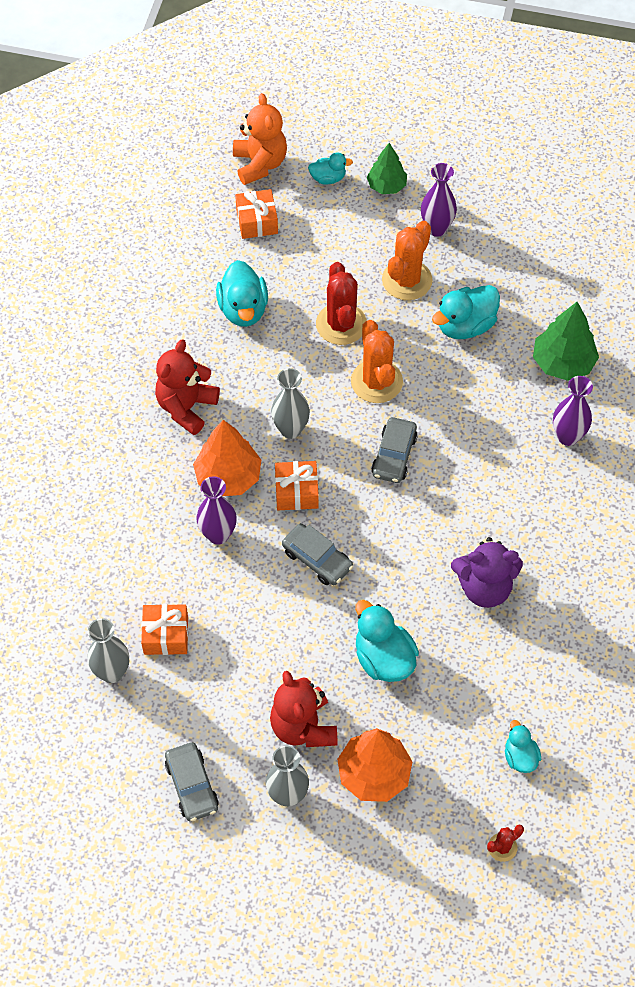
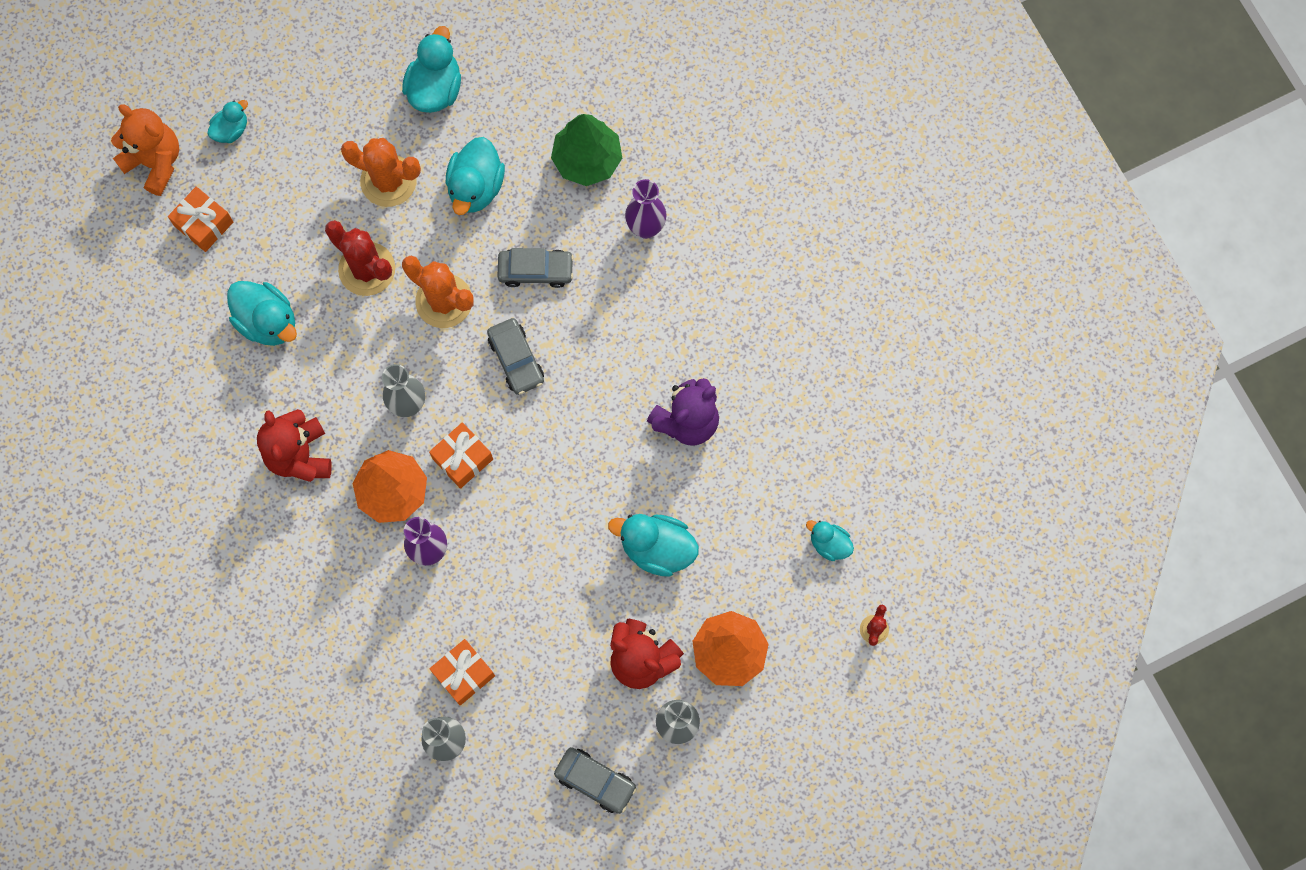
camera: 40 degrees left, 15 degrees up
grey car [282,523,353,585] -> grey car moved to [497,248,574,288]
green tree [367,143,407,194] -> none
orange cactus [382,221,432,300] -> orange cactus turned 60 degrees counterclockwise [341,138,421,207]
purple vase [421,163,457,237] -> none
none -> turquoise duck [402,26,461,113]

